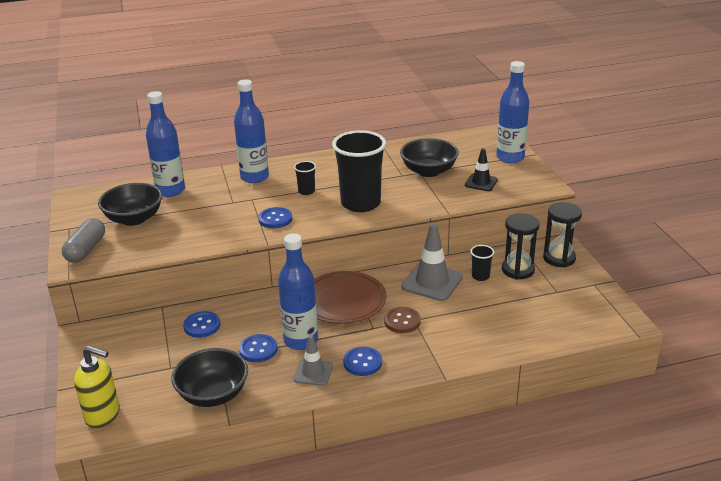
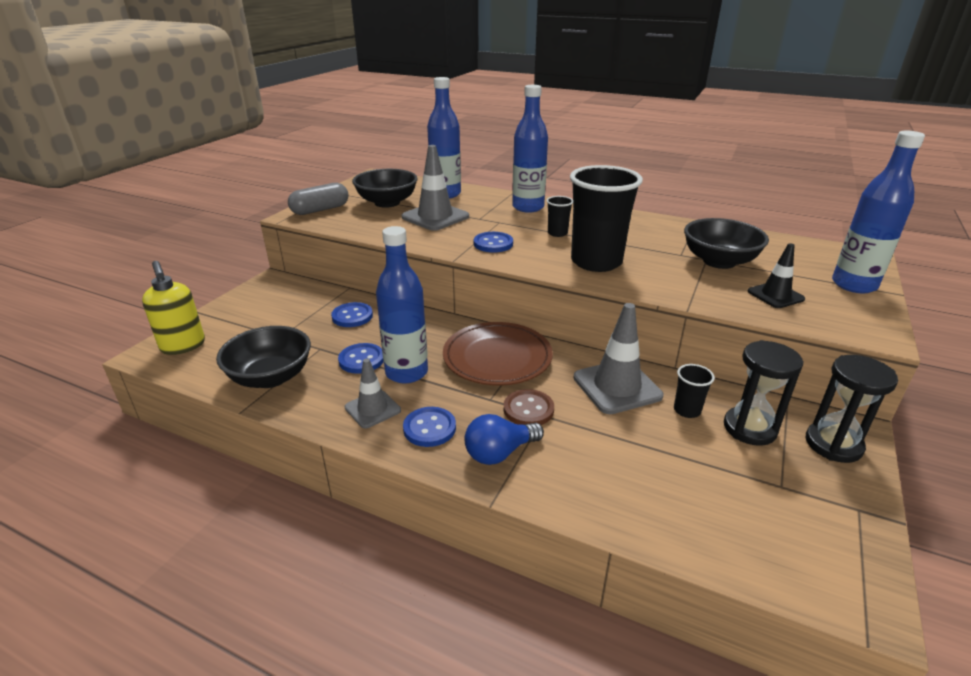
camera: 40 degrees right, 0 degrees up
none -> grey traffic cone [402,145,469,231]
none -> blue light bulb [464,414,544,465]

